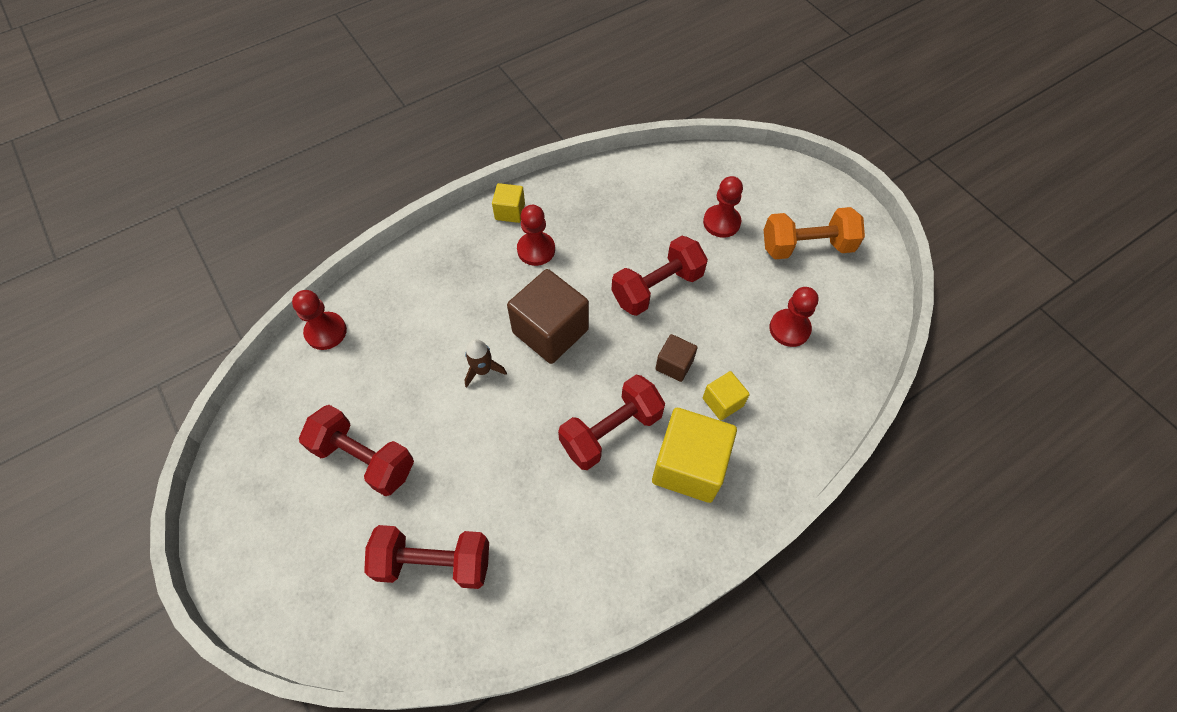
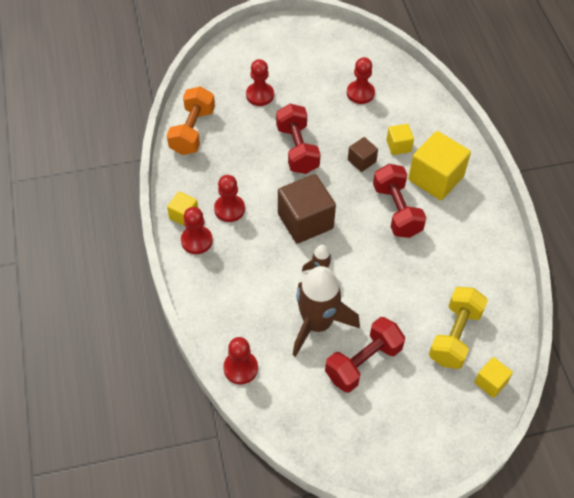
camera: 70 degrees left, 5 degrees down
red dumbbell [364,525,489,589] -> yellow dumbbell [429,287,488,369]
orange dumbbell [764,207,865,260] -> orange dumbbell moved to [167,86,215,155]
none -> red pawn [181,207,213,254]
none -> brown rocket [293,266,360,357]
none -> yellow cube [474,357,513,398]

